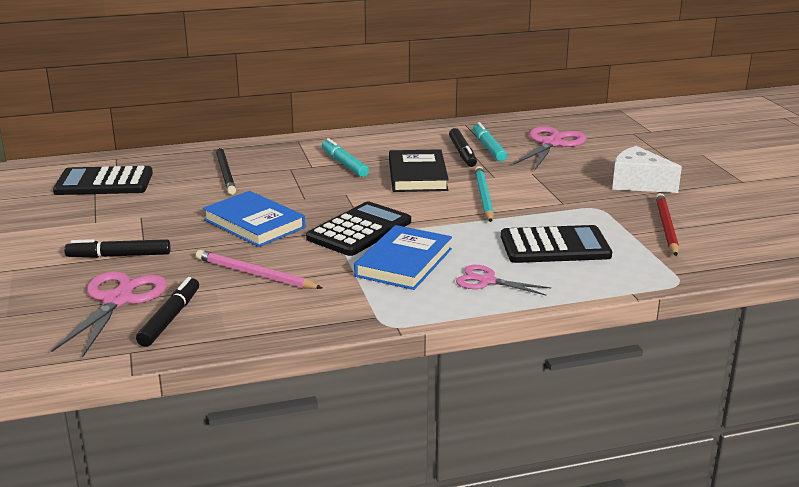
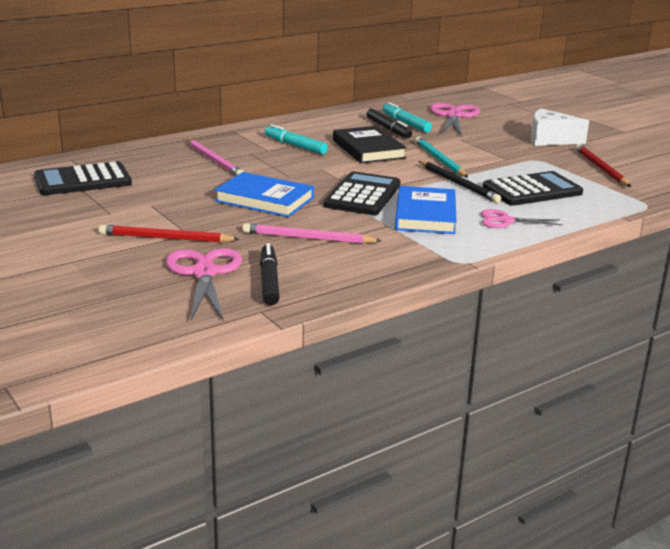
camera: 20 degrees left, 0 degrees up
black marker [64,239,170,258] -> red pencil [99,225,239,242]
black pencil [216,146,236,195] -> black pencil moved to [419,161,501,203]
none -> pink pencil [187,139,244,176]

